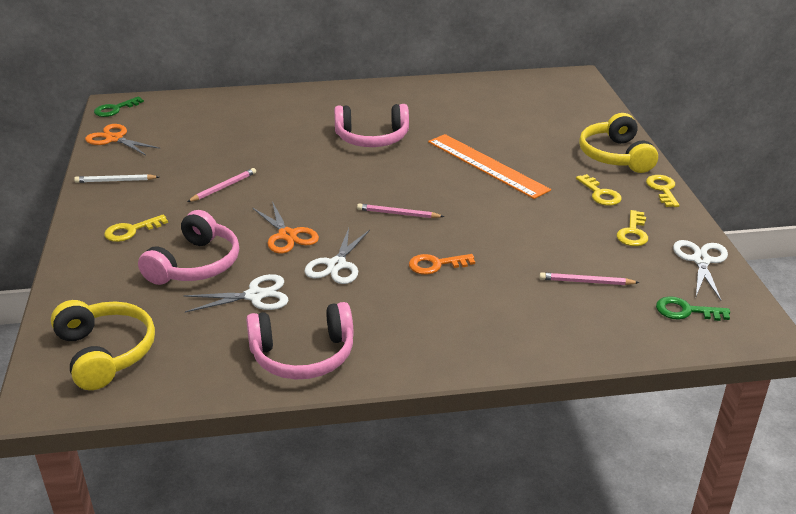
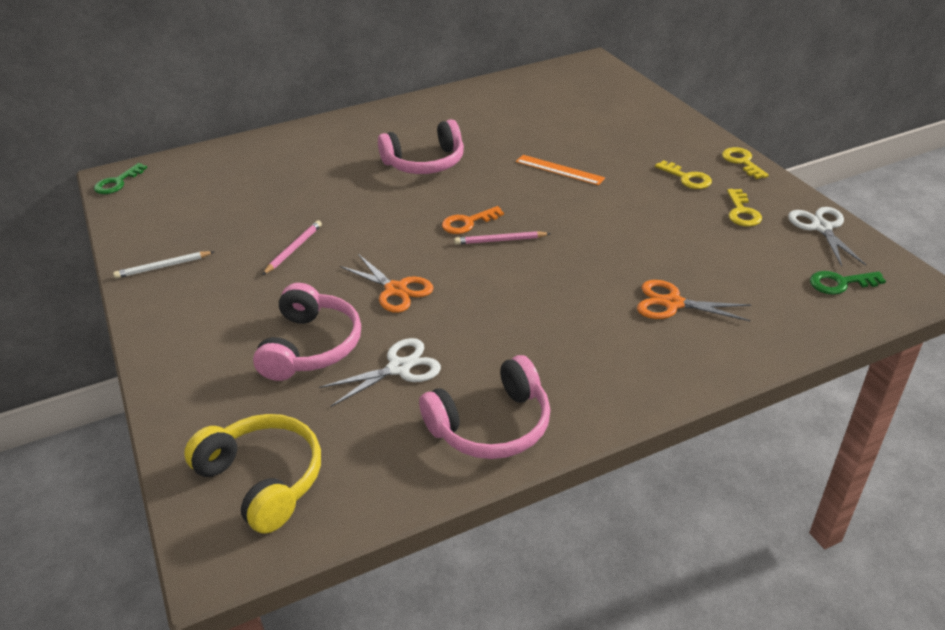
camera: 15 degrees left, 5 degrees up
orange scissors [85,124,160,155] -> orange scissors moved to [637,280,751,321]
yellow key [104,214,168,242] -> none
white scissors [304,228,370,284] -> none
orange key [409,254,475,275] -> orange key moved to [442,206,504,234]
orange ruler [428,134,551,199] -> orange ruler [516,155,605,185], size x0.59
pink pencil [539,272,640,285] -> none
yellow headphones [579,113,658,173] -> none

